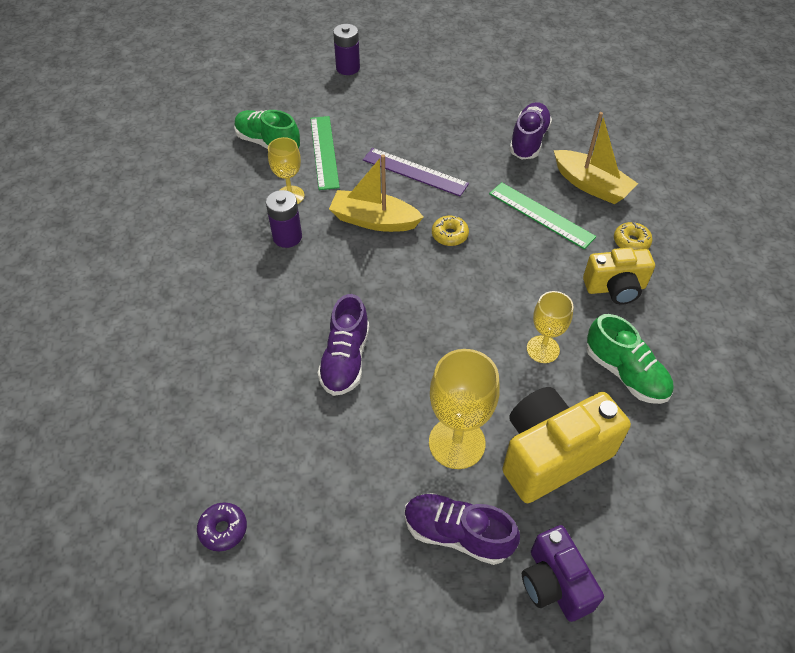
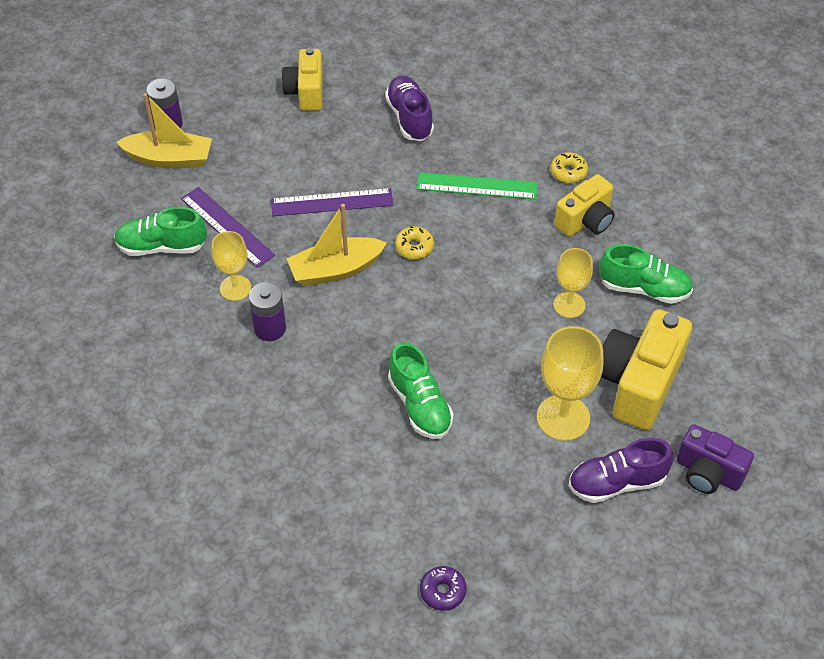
camera: 35 degrees left, 0 degrees up
green ruler [310,116,340,190] -> purple ruler [181,187,275,268]
purple shoe [317,294,369,396] -> green shoe [388,342,454,439]
yellow boat [554,112,638,204] -> yellow boat moved to [116,93,212,168]
none -> yellow camera [281,48,323,111]

